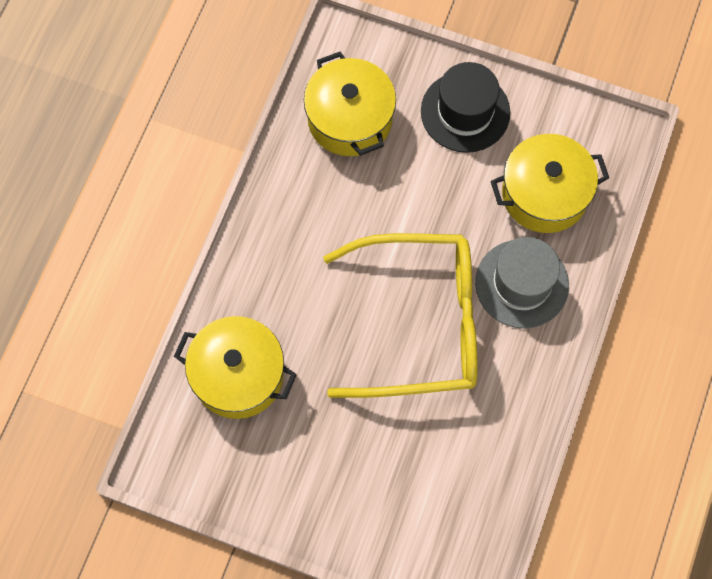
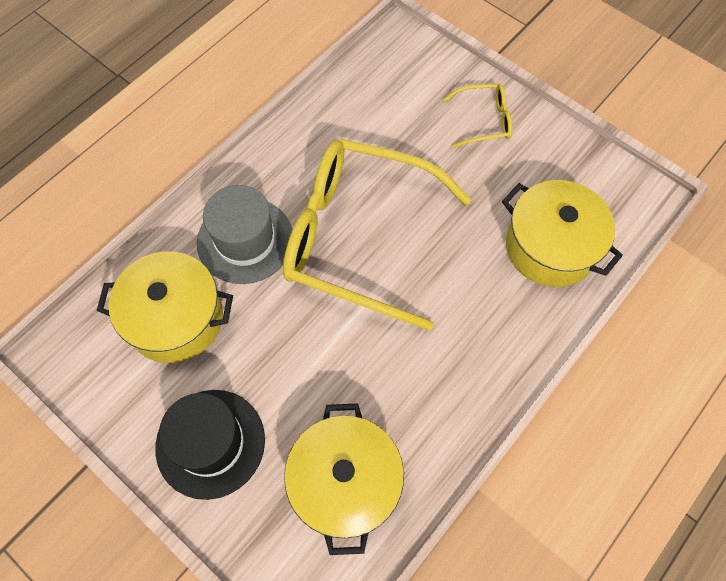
camera: 160 degrees left, 5 degrees down
none -> yellow glasses [442,84,512,148]

